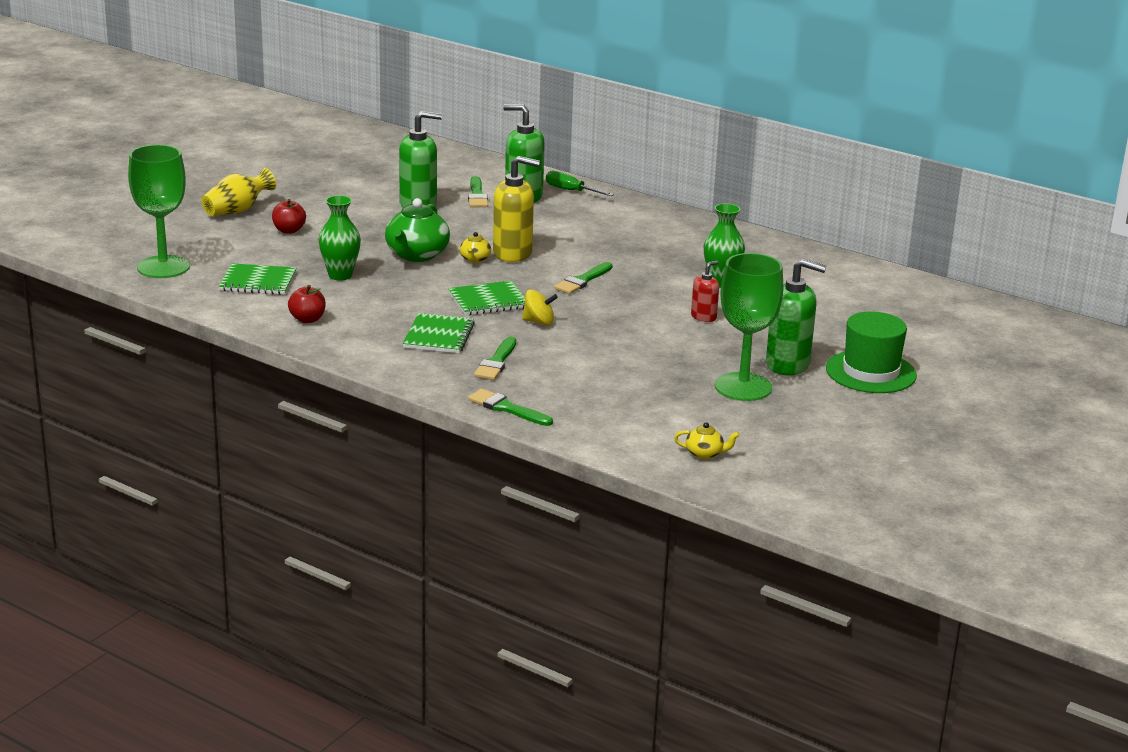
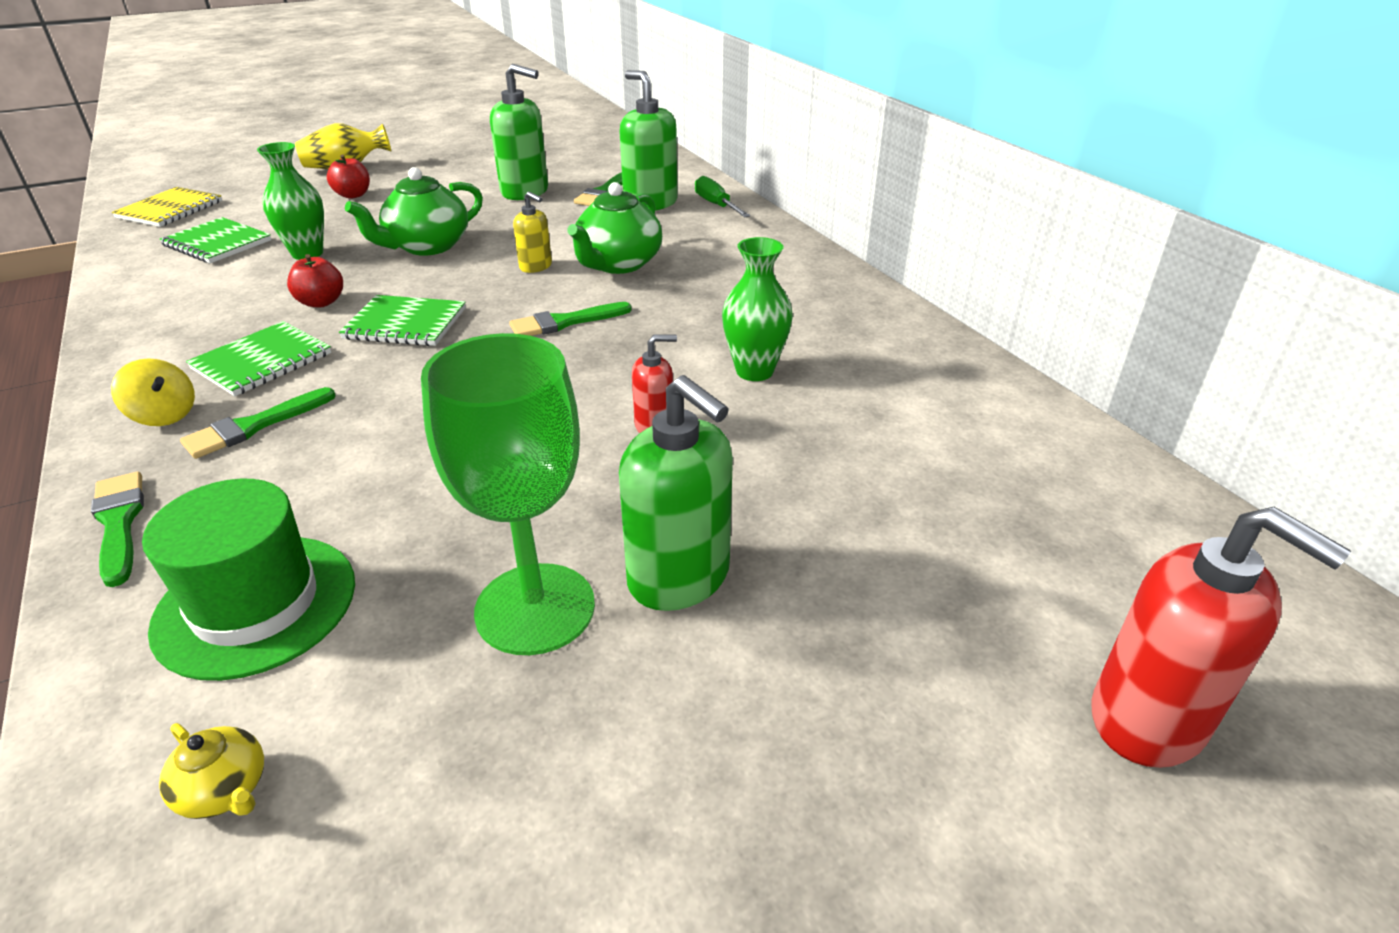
camera: 30 degrees right, 10 degrees up
green goblet [128,144,190,278] -> yellow notebook [112,187,222,227]
red apple [288,285,326,323] -> red apple moved to [287,254,343,308]
yellow teapot [460,232,491,263] -> none
yellow soap dispenser [493,156,540,262] -> yellow soap dispenser [513,191,552,273], size x0.54
yellow spinning top [522,289,558,325] -> yellow spinning top moved to [111,358,195,426]
green hat [826,312,917,393] -> green hat moved to [142,479,355,681]
none -> green teapot [568,182,662,274]
none -> red soap dispenser [1091,507,1351,768]

